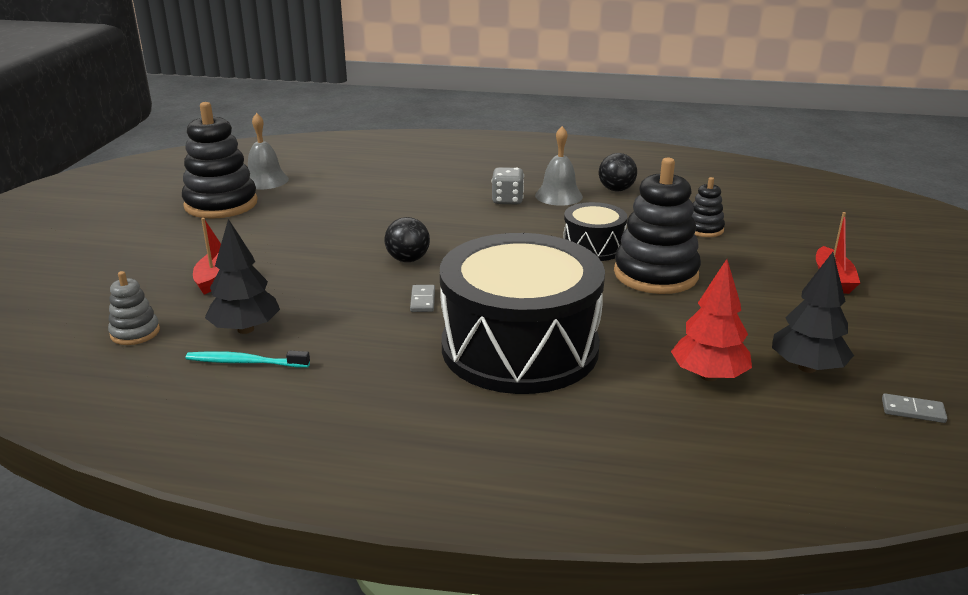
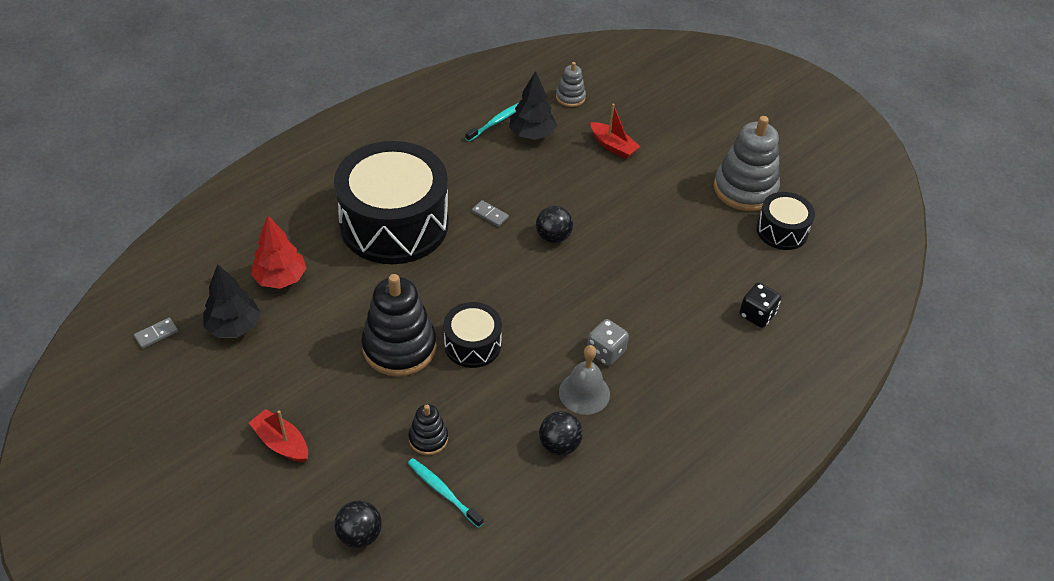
camera: 125 degrees right, 20 degrees up
black stacking toy [182,102,258,219] -> grey stacking toy [714,116,780,211]
grey bell [248,113,289,189] -> black drum [756,192,815,250]
none -> black ball [334,500,382,548]
none -> turquoise toothbrush [408,458,484,528]
none -> black dice [739,283,781,328]

